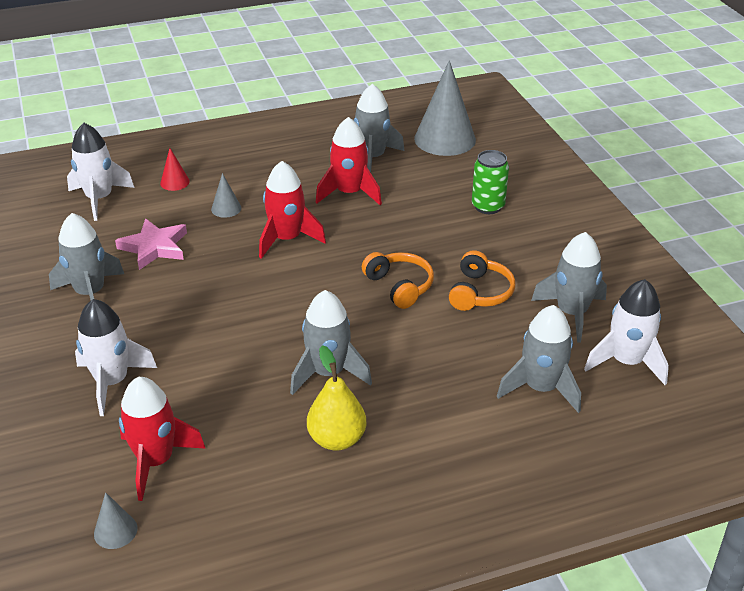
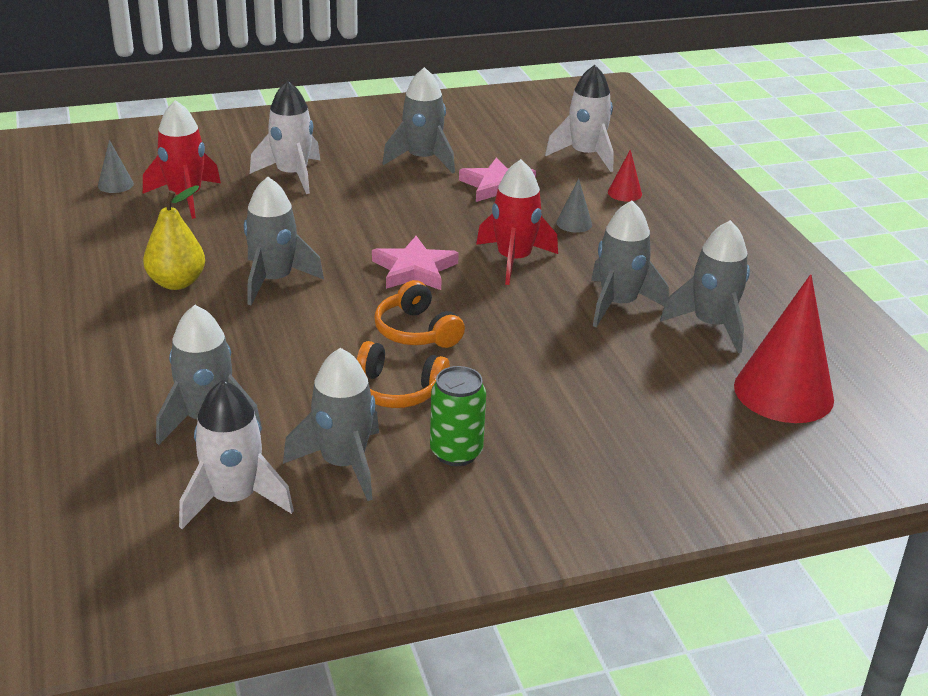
camera: 90 degrees right, 5 degrees down
red rocket [316,117,382,205] -> grey rocket [591,200,669,327]
orange headphones [362,252,434,309] -> orange headphones turned 90 degrees clockwise [374,280,465,348]
grey cone [414,60,476,156] -> red cone [734,274,834,423]
green can [472,150,509,214] -> green can moved to [430,366,486,466]
none -> pink star [372,236,459,290]

